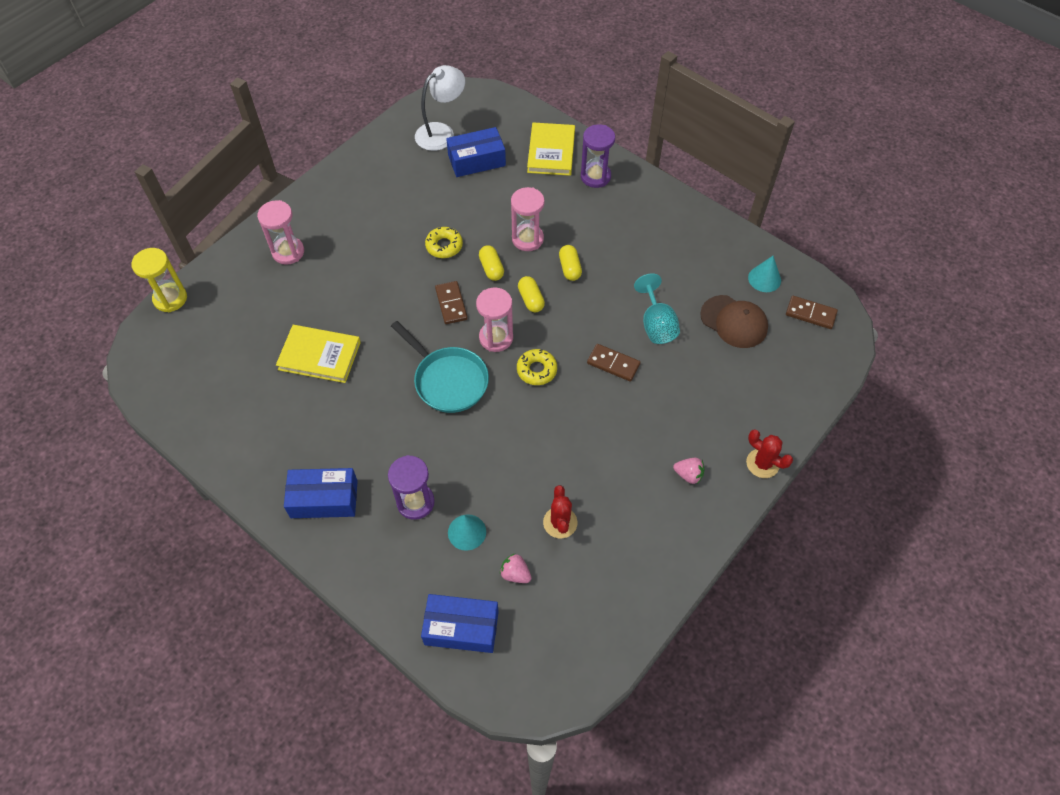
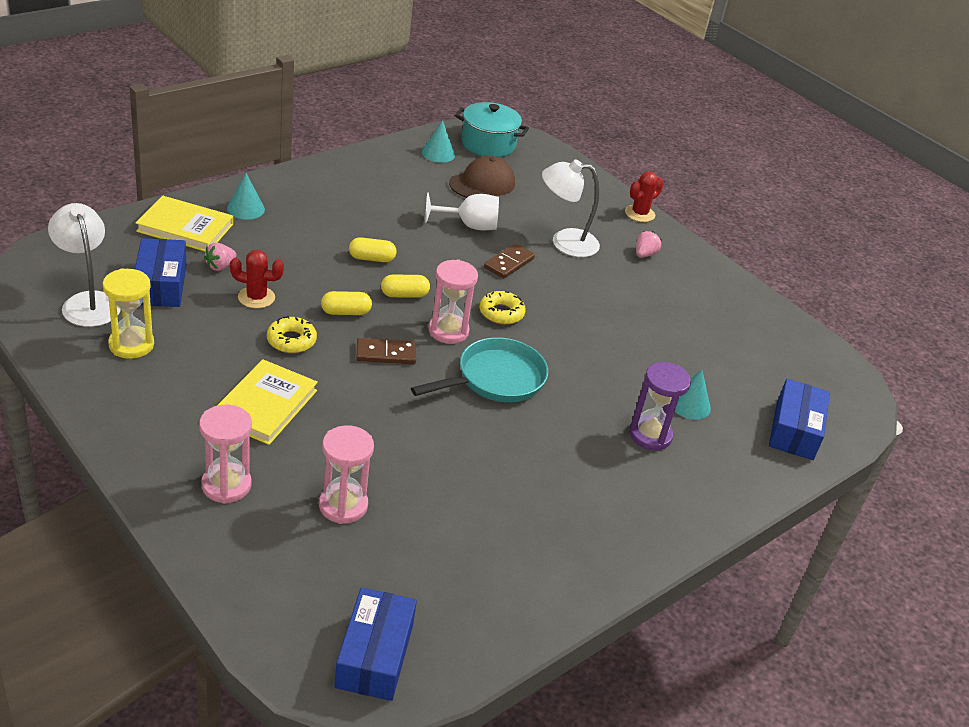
camera: 85 degrees left, 20 degrees down
yellow hourglass [131,248,187,312] -> yellow hourglass moved to [103,268,154,359]
yellow book [276,325,361,383] -> yellow book moved to [217,359,318,445]
blue box [284,468,358,518] -> blue box moved to [334,587,417,701]
pink strawberry [500,554,531,583] -> pink strawberry moved to [204,243,236,271]
pink hourglass [511,187,545,251] -> pink hourglass moved to [319,425,374,524]
red cactus [543,485,577,539] -> red cactus moved to [230,250,284,309]
purple hourglass [581,124,615,188] -> turquoise cone [227,173,265,220]
turquoise goblet [634,274,680,344] -> white goblet [425,192,499,230]
brown domino [786,296,838,329] -> turquoise pot [455,102,529,157]
none -> white lamp [542,159,600,257]

